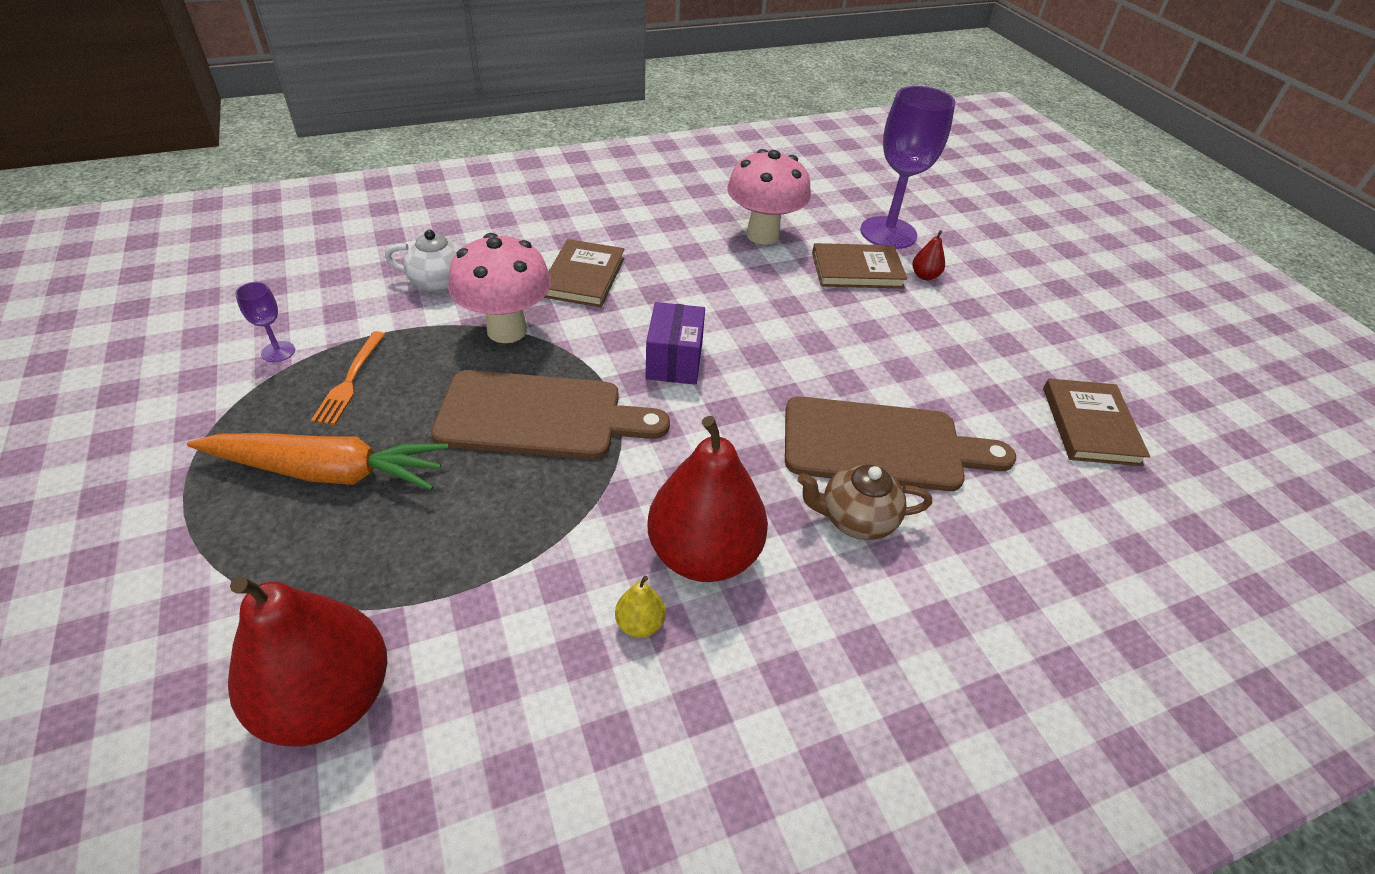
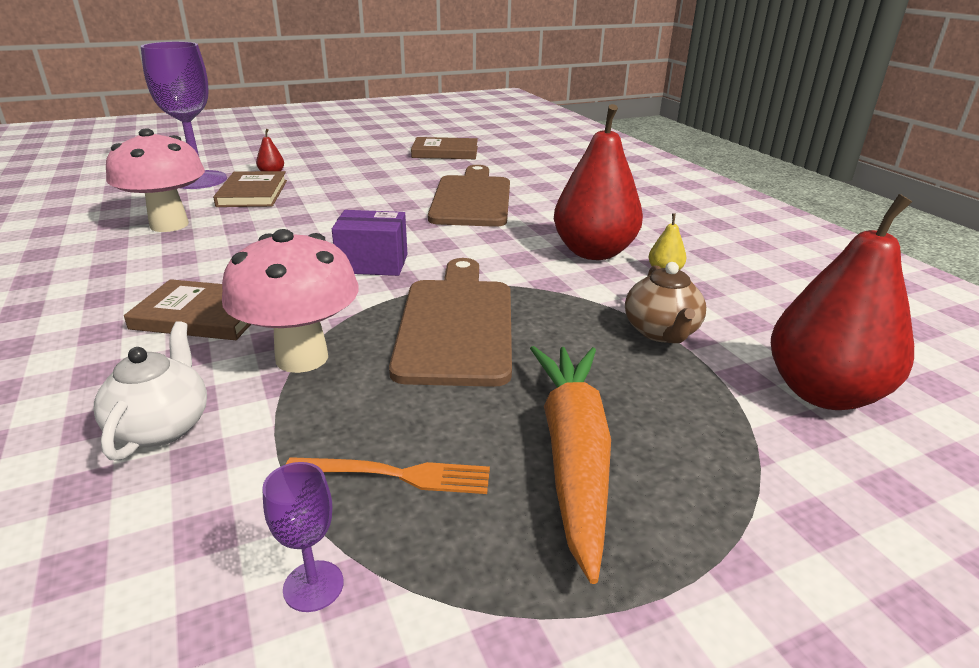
camera: 90 degrees left, 15 degrees down
brown teapot [797,465,932,540] -> brown teapot moved to [625,262,706,343]

